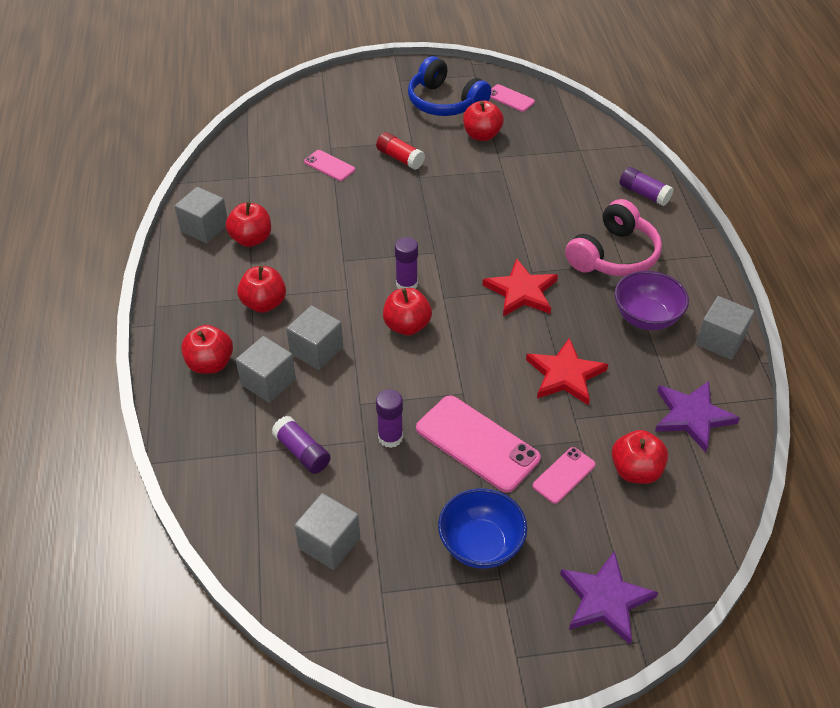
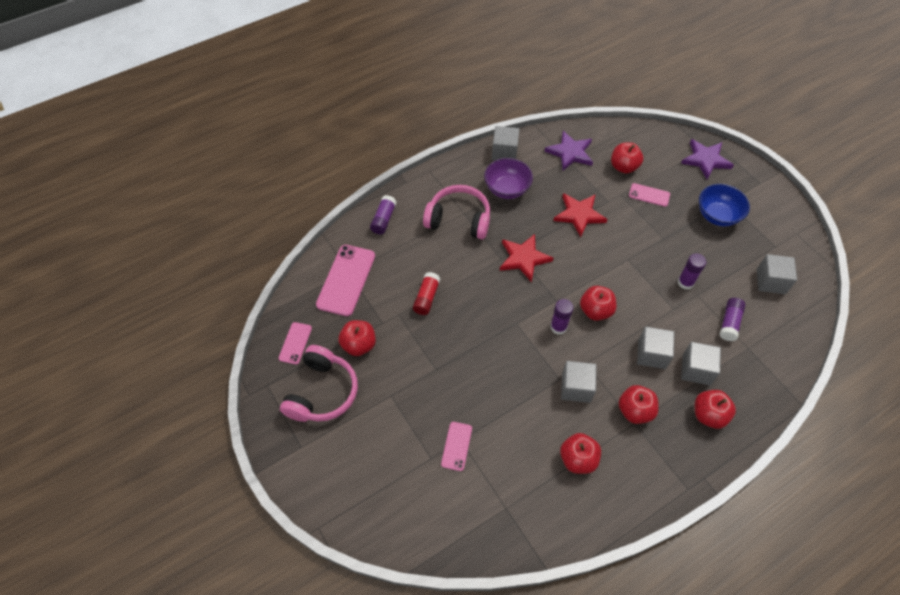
camera: 115 degrees left, 10 degrees up
grey cube [175,187,227,243] -> grey cube moved to [561,361,597,403]
red glue stick [376,132,425,170] -> red glue stick moved to [413,272,440,315]
blue headphones [408,56,491,116] -> pink headphones [280,345,358,422]
pink phone [416,395,541,493] -> pink phone moved to [316,245,375,316]

